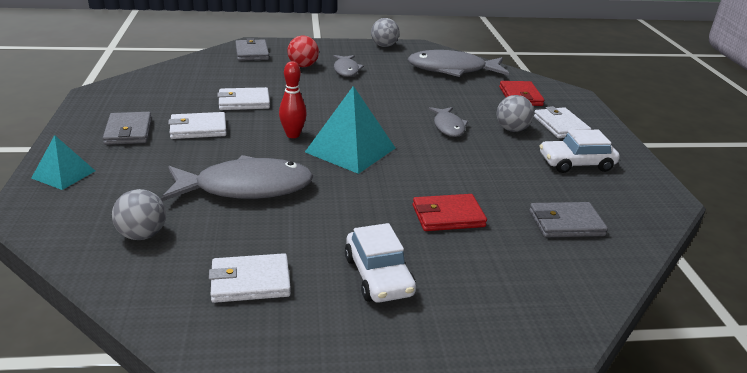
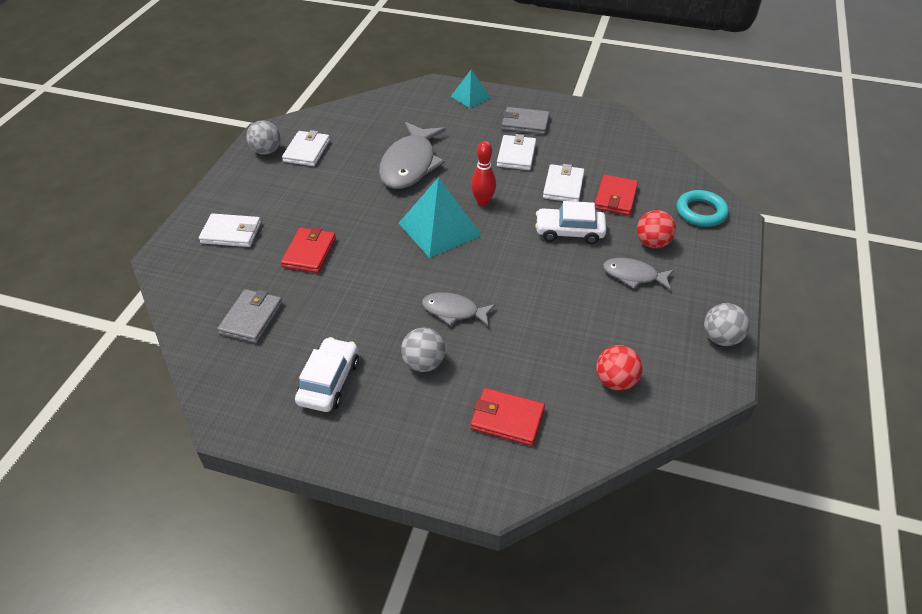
camera: 115 degrees right, 15 degrees up
grey ball [112,189,166,240] -> grey ball moved to [246,121,281,155]
grey wallet [235,38,269,61] -> turquoise ring [676,190,729,227]
white car [345,223,416,303] -> white car moved to [535,201,606,244]
grey fish [408,50,509,77] -> red ball [596,345,643,391]
white wallet [534,106,591,138] -> white wallet moved to [199,213,261,247]
none -> red wallet [595,175,638,215]

